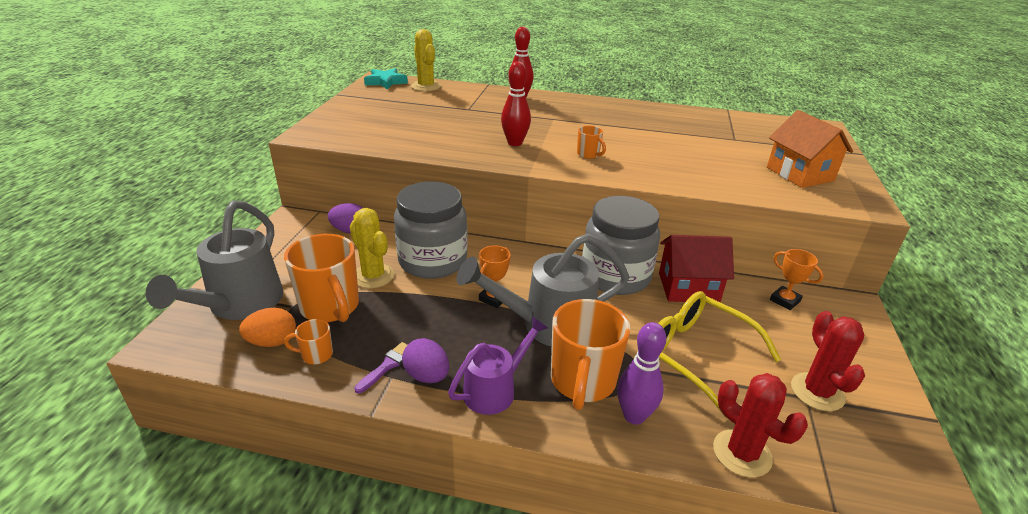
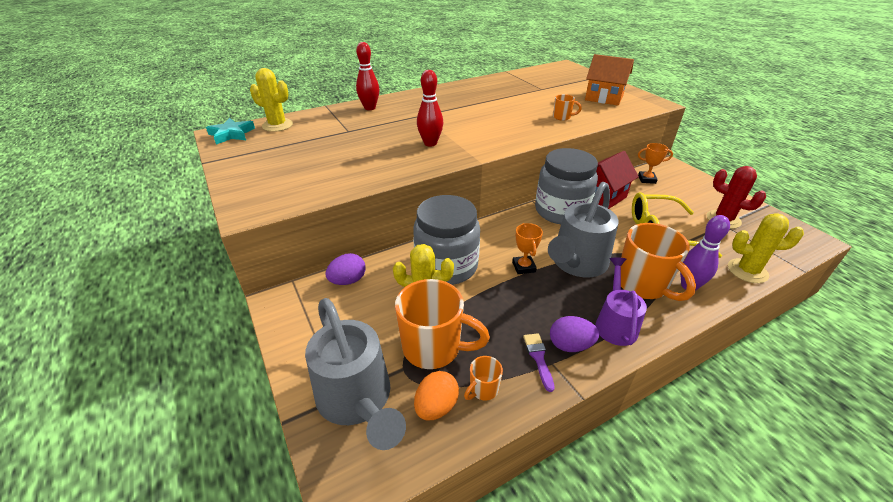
camera: 40 degrees left, 5 degrees up
orange mug [577,126,606,159] -> orange mug moved to [553,94,582,121]
red cactus [713,373,808,478] -> yellow cactus [728,213,804,283]

